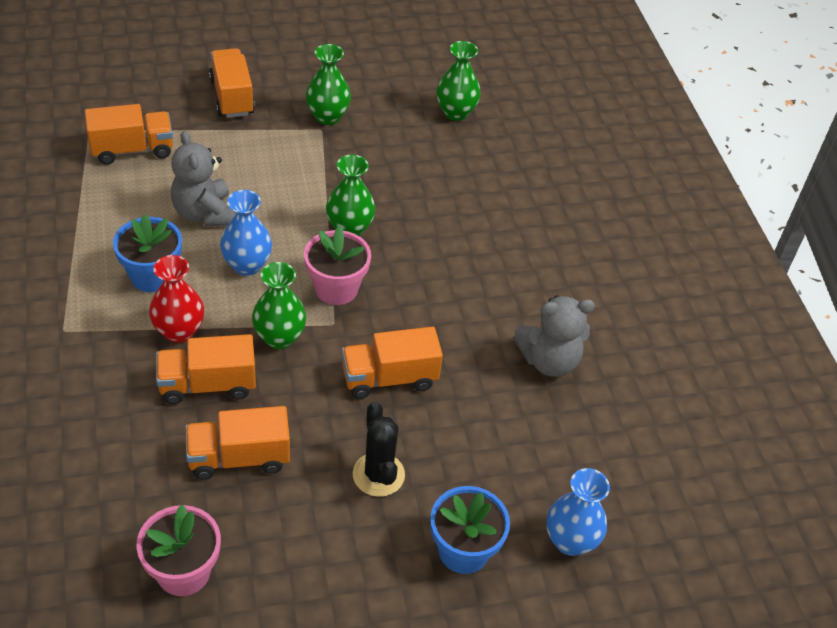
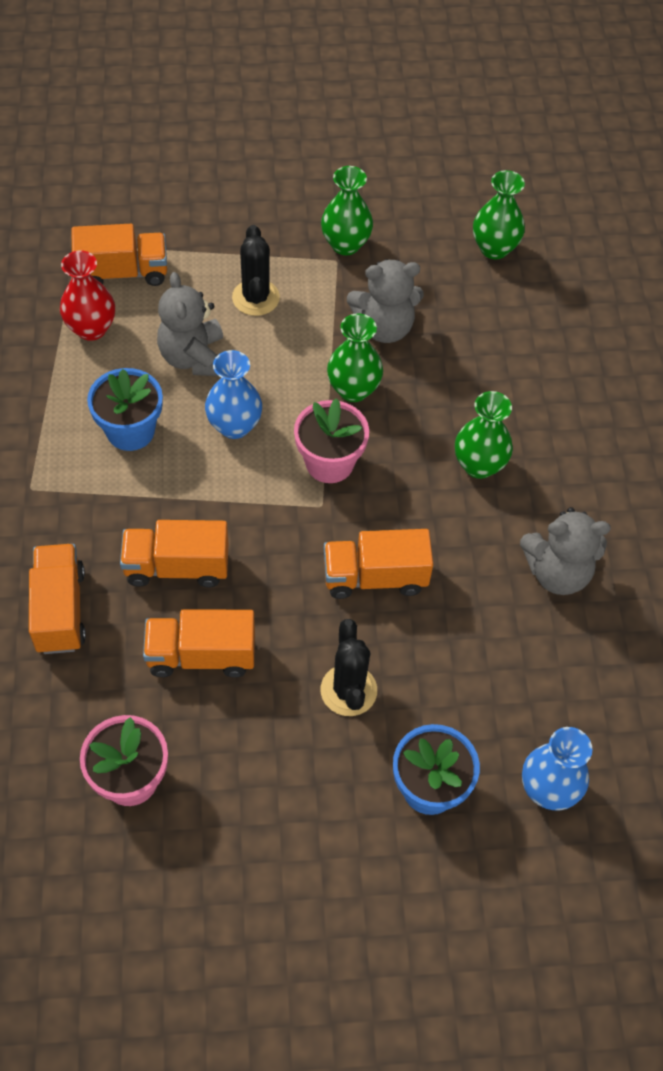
camera: 10 degrees right, 10 degrees up
red vase [149,255,204,343] -> red vase moved to [60,250,115,341]
orange truck [209,48,255,118] -> orange truck moved to [29,544,86,654]
green vase [252,262,307,349] -> green vase moved to [455,391,513,479]
none -> black cactus [232,225,280,316]
none -> grey teddy bear [347,259,424,343]

